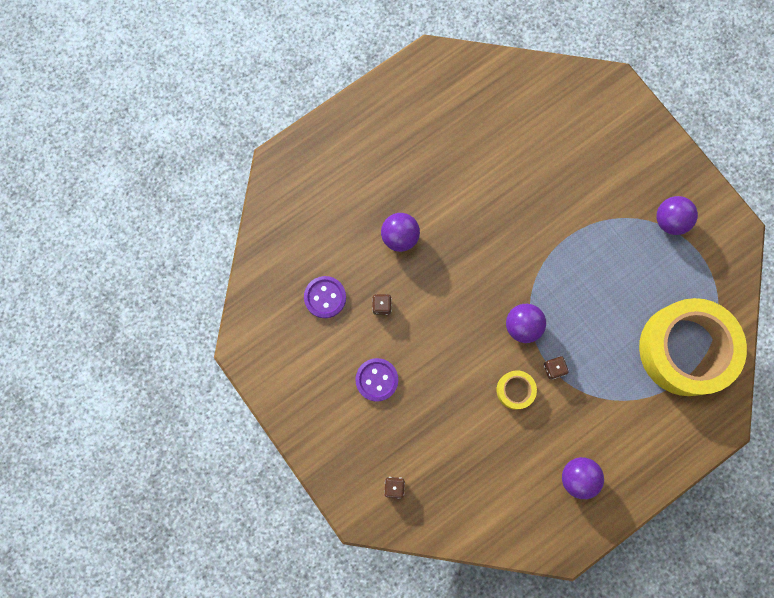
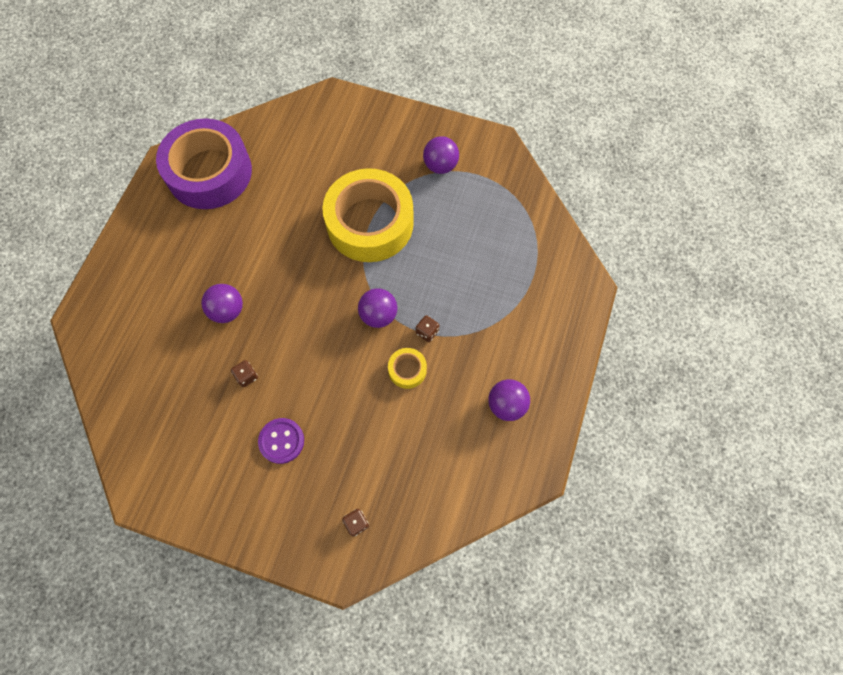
camera: 35 degrees left, 10 degrees down
purple button [304,276,346,318] -> none
yellow tape [639,298,747,396] -> yellow tape moved to [322,168,414,262]
none -> purple tape [156,119,252,209]

